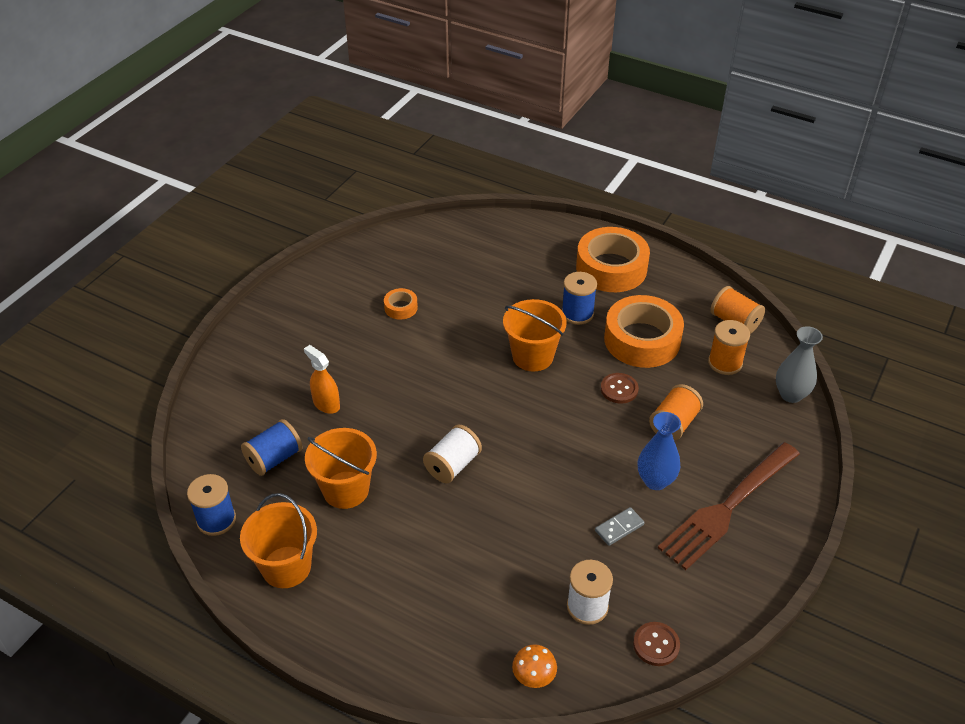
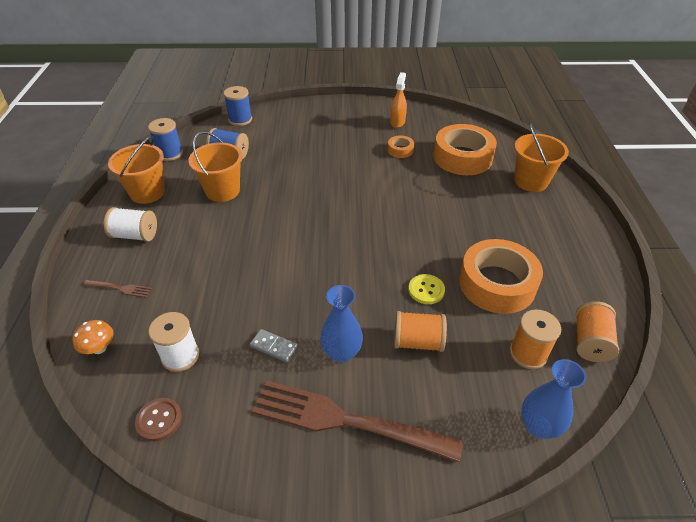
camera: 60 degrees right, 0 degrees up
orange spray bottle [304,345,340,414] -> orange spray bottle moved to [390,72,407,128]
white spool [423,425,482,483] -> white spool moved to [104,207,157,242]
orange bucket [503,299,567,371] -> orange bucket moved to [514,123,569,192]
blue spool [562,272,597,325] -> blue spool moved to [224,86,252,126]
orange tape [576,227,650,292] -> orange tape moved to [434,124,497,175]
brown button [601,373,639,404] -> yellow button [408,274,445,304]
grey vase [776,326,823,403] -> blue vase [521,359,586,439]
none -> brown fork [83,280,152,298]

